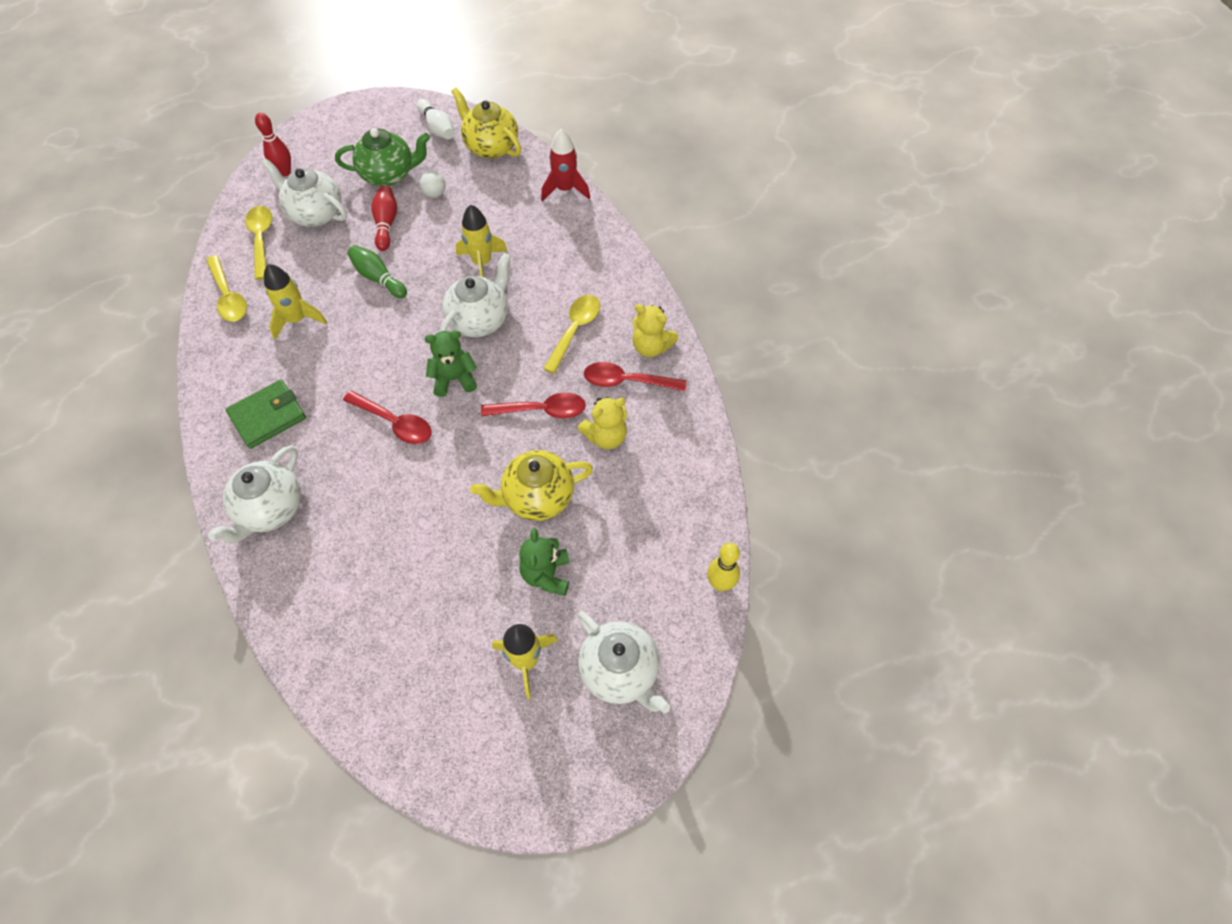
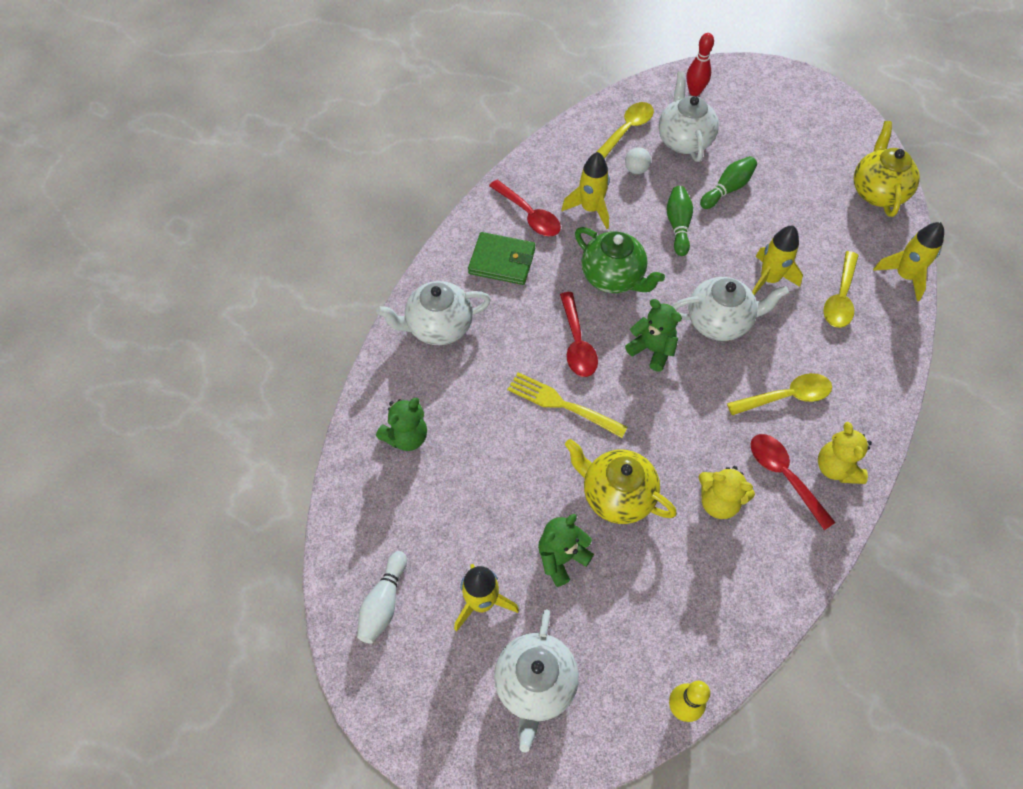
camera: 50 degrees right, 0 degrees up
yellow spoon [206,255,247,322] -> yellow spoon moved to [823,251,859,328]
green teapot [335,128,430,186] -> green teapot moved to [575,227,665,293]
red bowling pin [371,185,397,251] -> green bowling pin [700,156,757,209]
white bowling pin [417,99,455,139] -> white bowling pin moved to [357,551,407,644]
white ball [420,171,446,198] -> white ball moved to [625,147,651,174]
red spoon [481,392,586,419] -> red spoon moved to [489,180,561,236]
red rocket [541,129,590,202] -> yellow rocket [873,222,944,301]
none -> green teddy bear [376,398,427,451]
none -> yellow fork [507,372,628,438]

